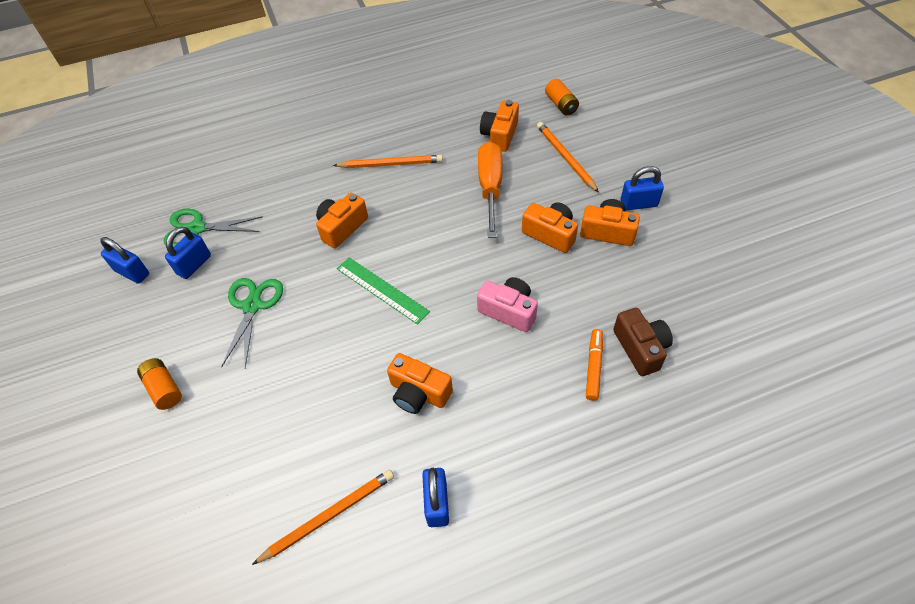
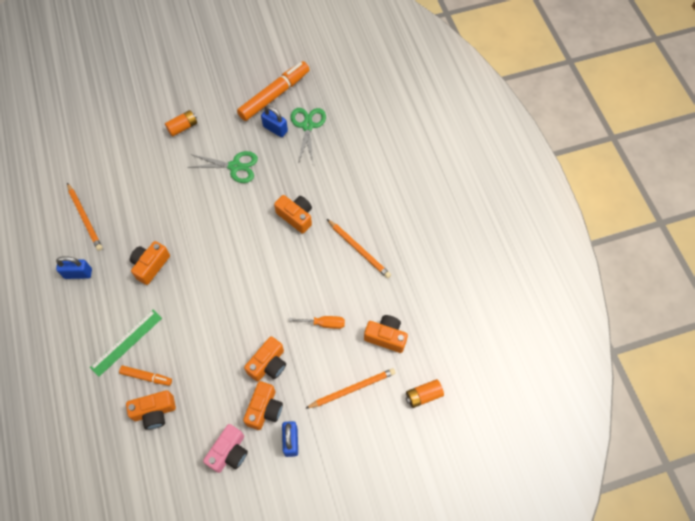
camera: 90 degrees right, 10 degrees up
blue padlock [100,237,149,284] -> orange marker [237,61,310,121]
orange pencil [333,155,443,168] -> orange pencil turned 45 degrees counterclockwise [327,219,391,278]
green ruler [337,257,430,325] -> green ruler moved to [90,310,162,377]
pink camera [477,277,538,332] -> pink camera moved to [203,424,248,473]
orange screwdriver [478,141,502,238] -> orange screwdriver [289,316,345,329], size x0.57
brown camera [613,308,673,376] -> orange camera [126,390,176,430]

